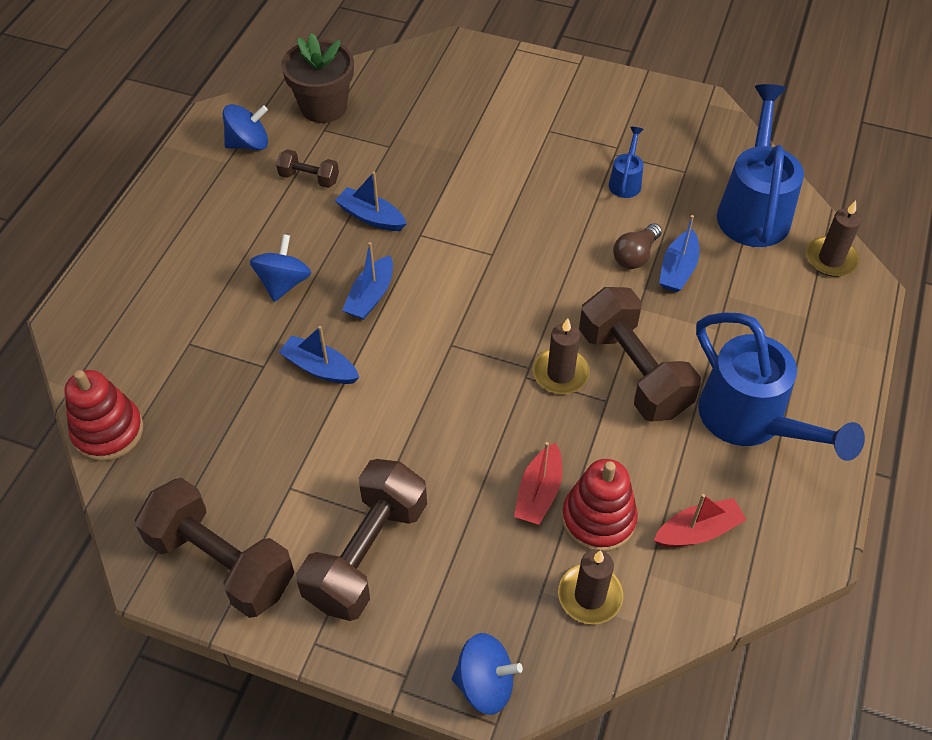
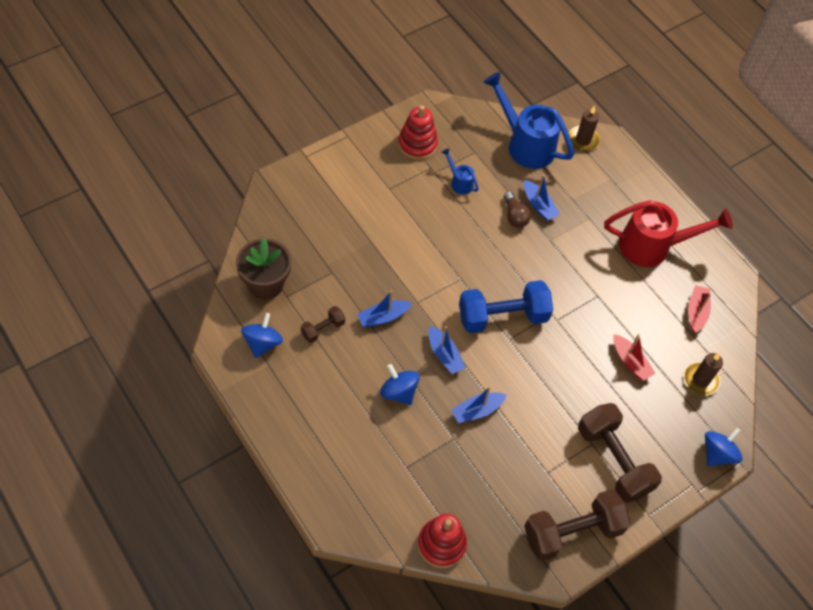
camera: 60 degrees left, 5 degrees up
brown candle [533,318,590,394] -> none
red stacking toy [562,459,638,552] -> red stacking toy moved to [398,105,438,160]
brown dumbbell [579,287,701,422] -> none
blue watering can [696,312,865,461] -> red watering can [604,200,733,267]
none -> blue dumbbell [459,280,553,333]

